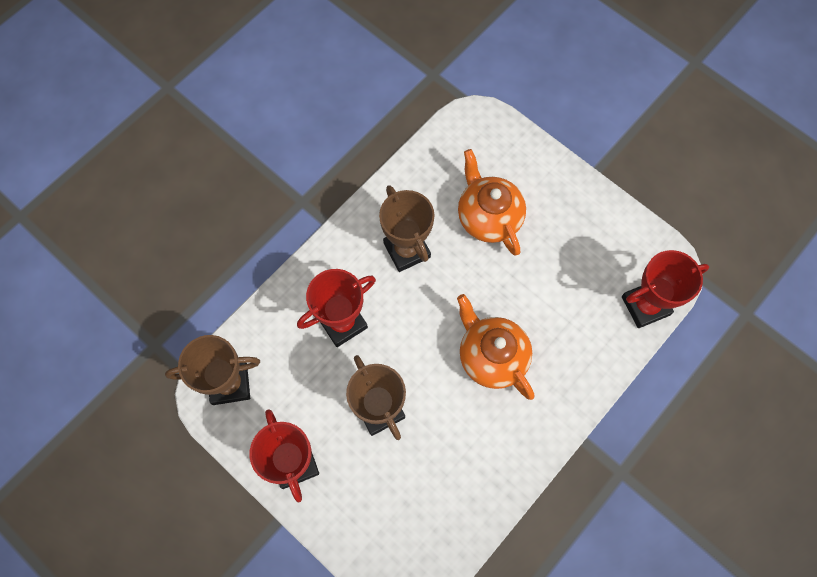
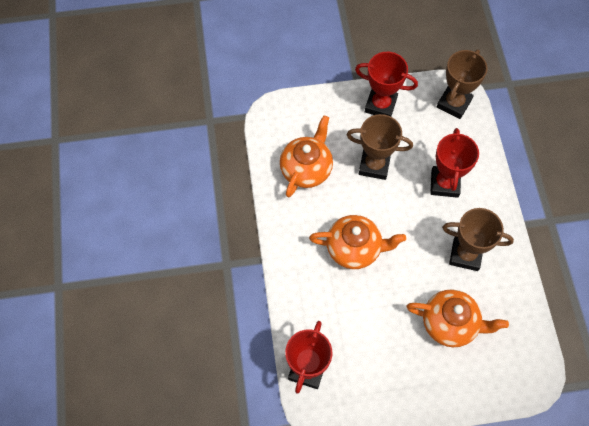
camera: 130 degrees right, 5 degrees down
none -> orange teapot [280,115,333,197]

